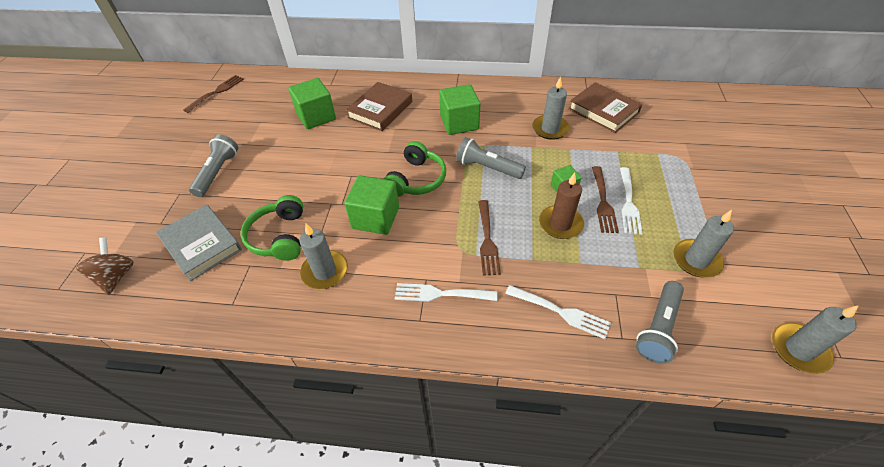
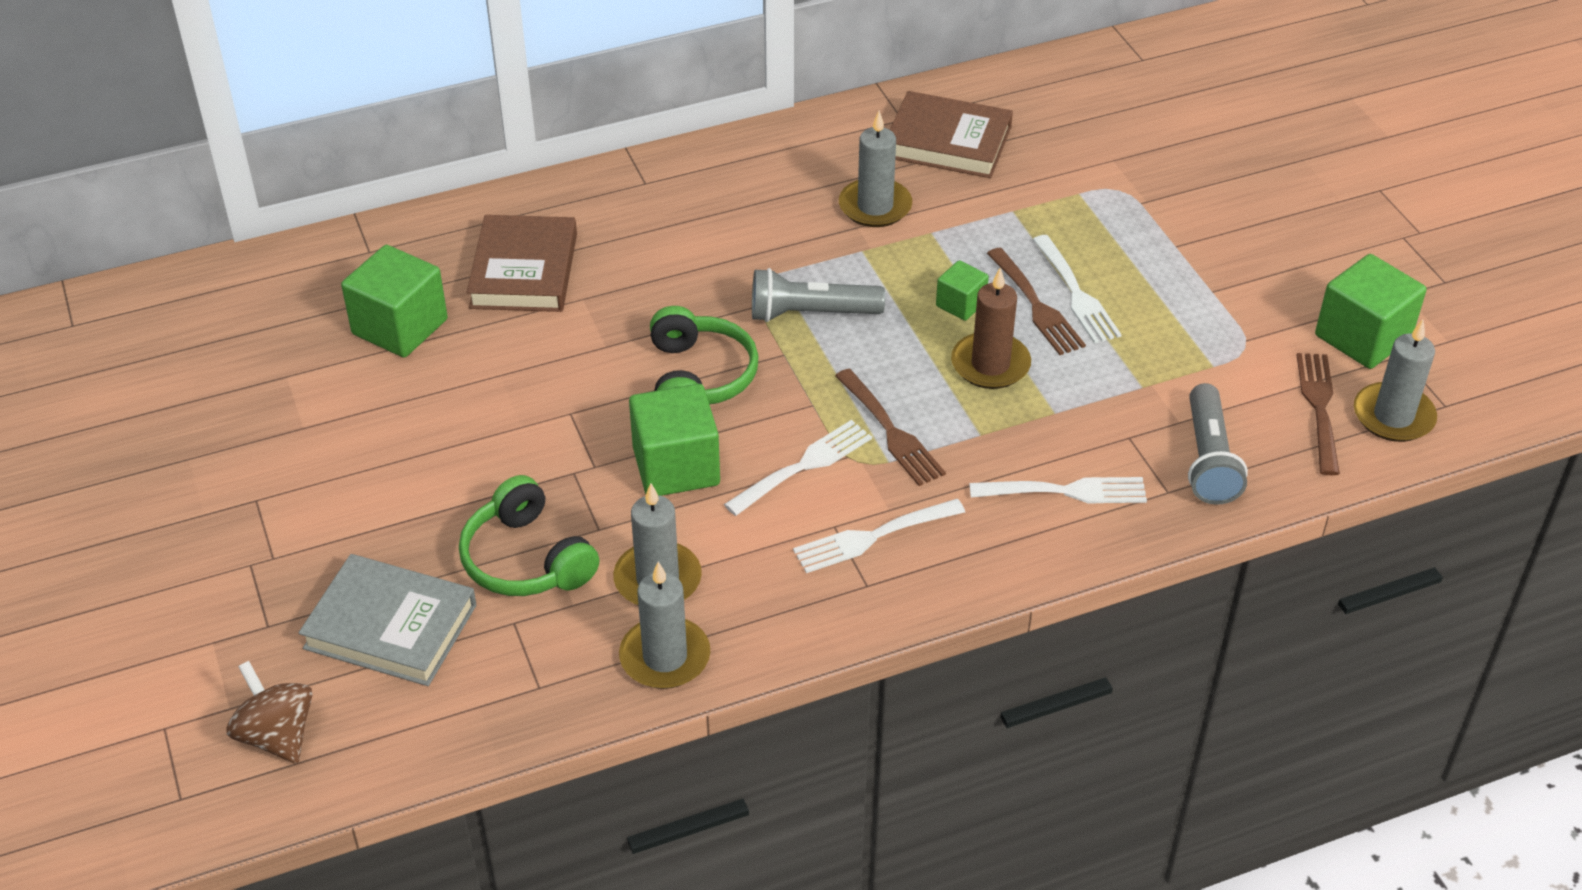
camera: 30 degrees left, 5 degrees down
brown fork [183,75,244,113] -> brown fork moved to [1297,353,1340,475]
grey flashlight [189,134,238,197] -> none
green cube [440,84,480,135] -> green cube moved to [1315,254,1427,369]
grey candle [673,210,734,278] -> grey candle moved to [619,561,710,689]
none -> white fork [724,420,872,516]

